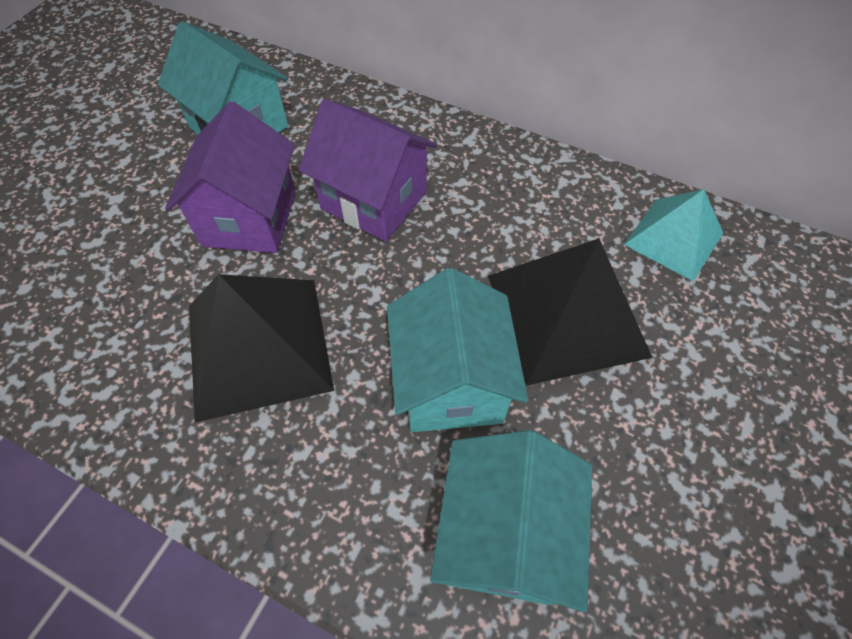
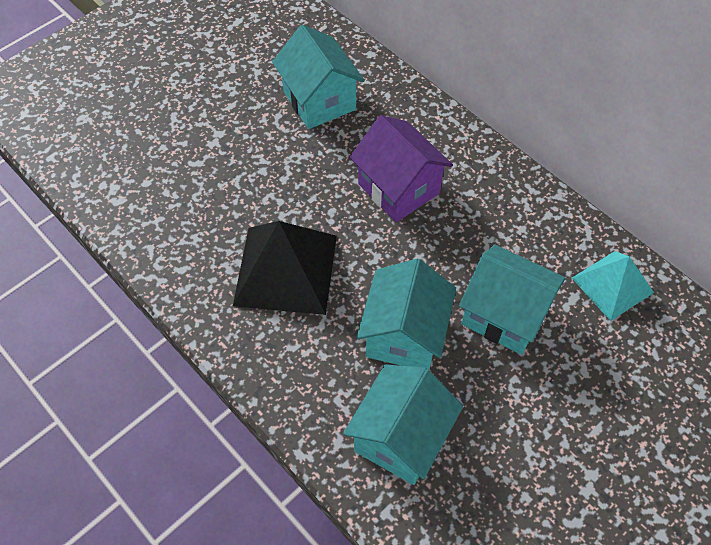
camera: 20 degrees right, 0 degrees up
purple house [165,101,296,253] -> none
black pyramid [488,239,653,386] -> turquoise house [459,245,566,355]

